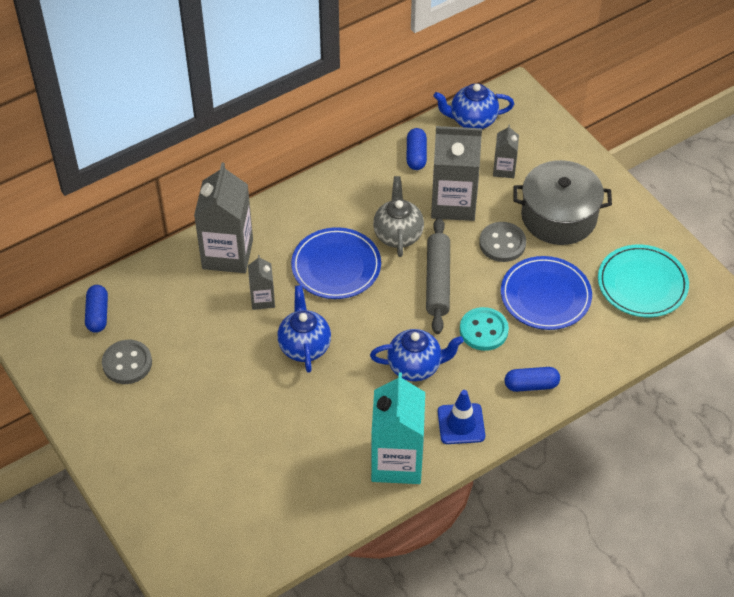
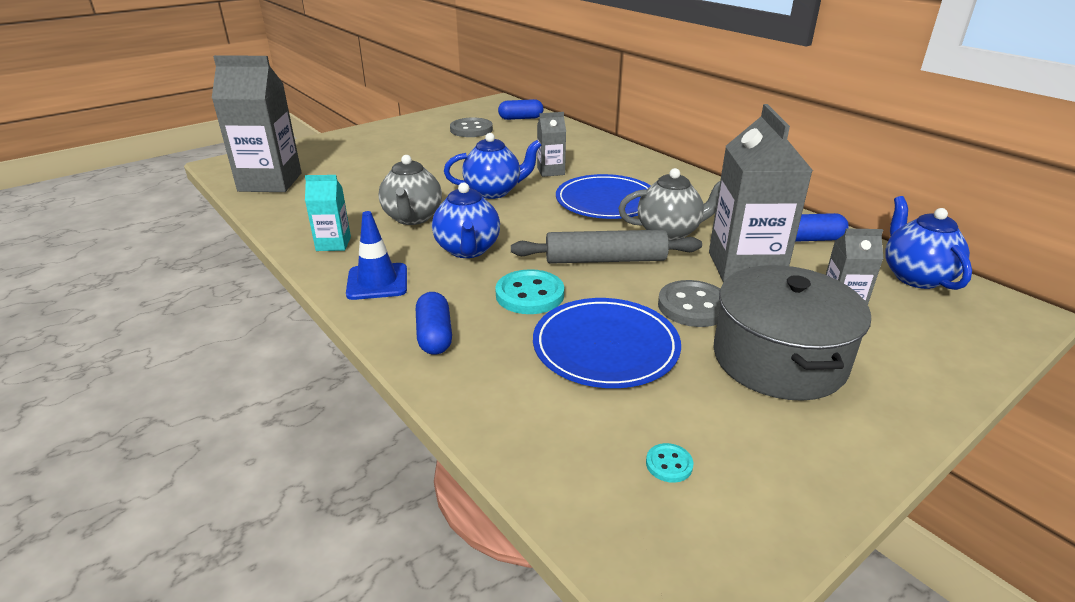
camera: 85 degrees right, 20 degrees down
grey carton [194,163,253,273] -> grey carton moved to [212,55,302,192]
turquoise carton [371,372,425,484] -> turquoise carton [305,175,351,251], size x0.50
turquoise plate [598,245,689,317] -> turquoise button [646,443,694,483]
none -> grey teapot [379,155,442,225]

